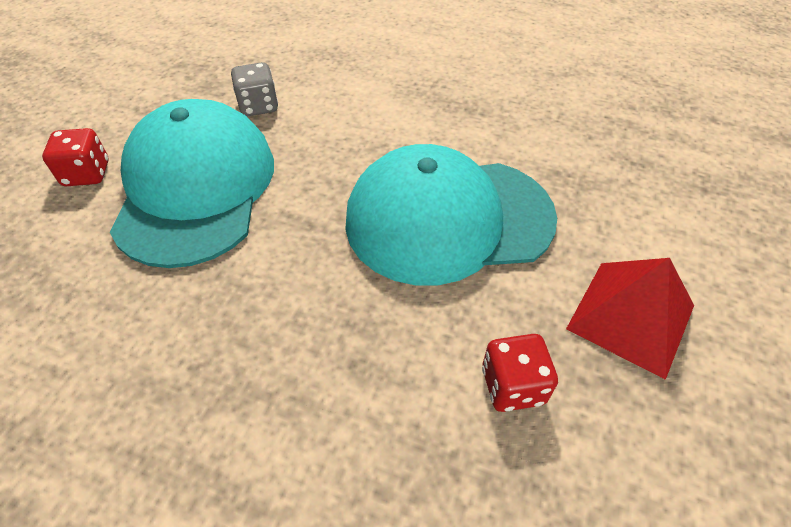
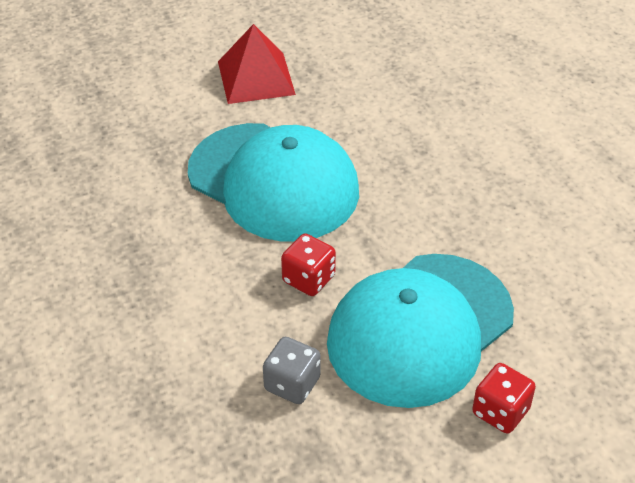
camera: 135 degrees left, 5 degrees down
red dice [482,334,558,412] -> red dice moved to [281,233,336,296]

